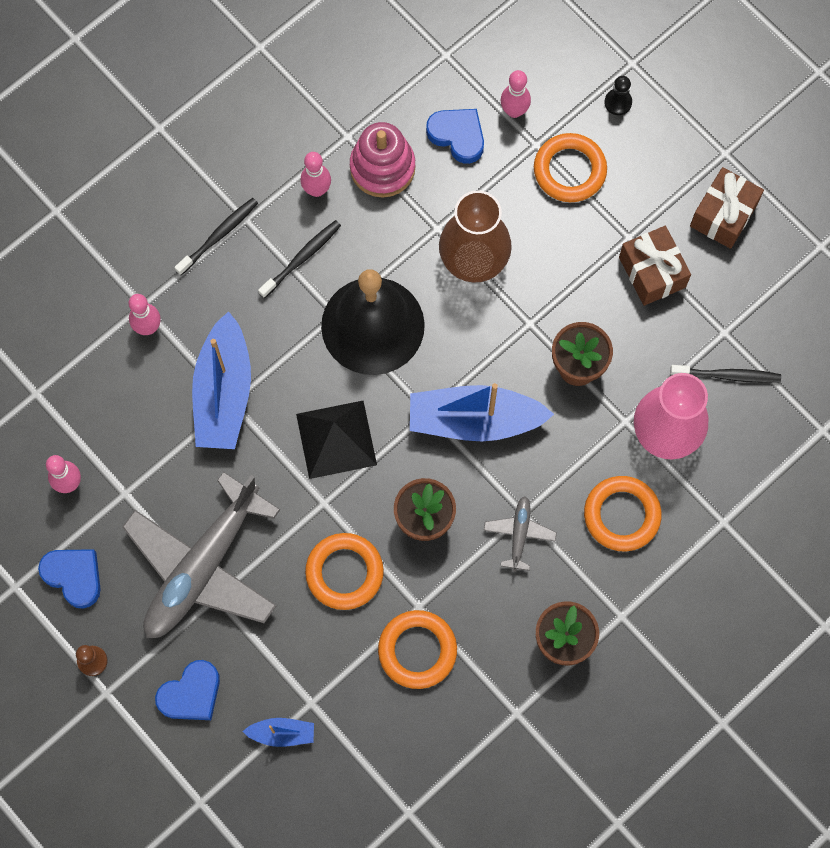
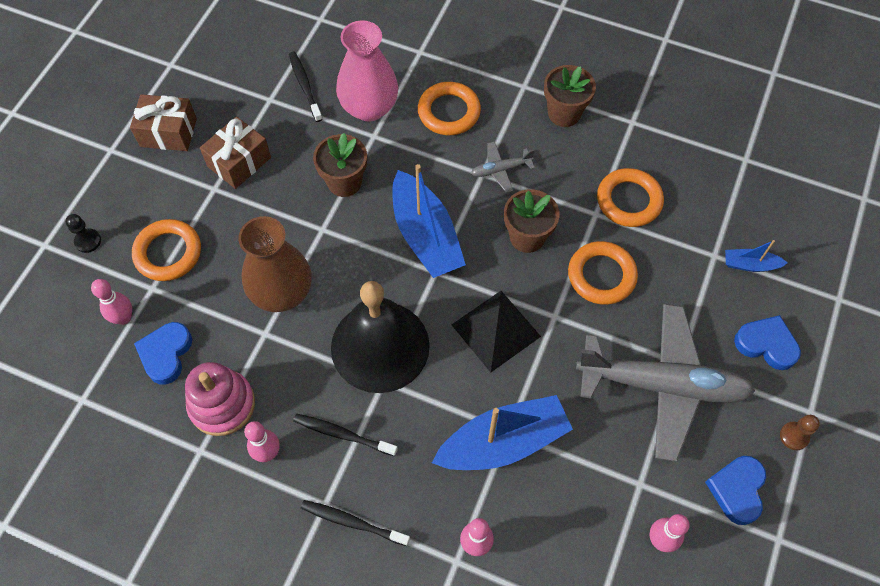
camera: 115 degrees left, 10 degrees down
blue boat [242,718,314,747] -> blue boat turned 60 degrees counterclockwise [725,240,787,272]

